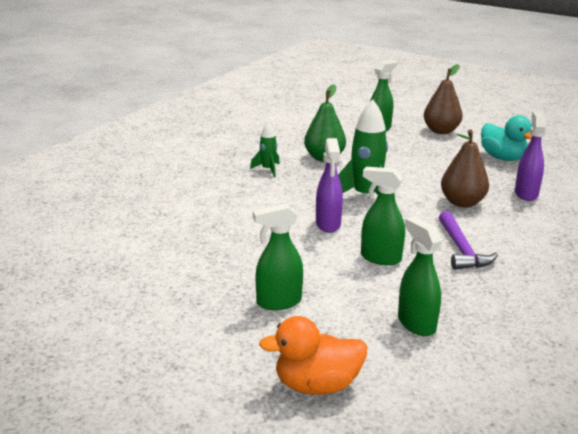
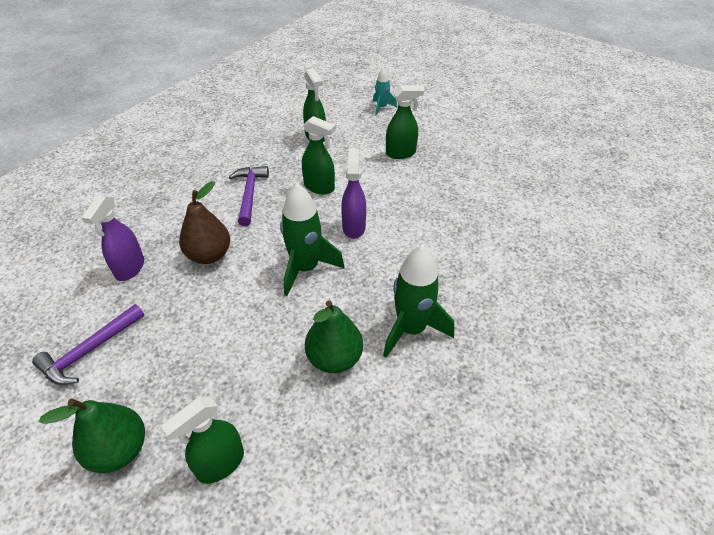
camera: 175 degrees left, 20 degrees up
green rocket [250,122,280,177] -> green rocket [383,245,454,358], size x1.86
orange duck [259,316,367,395] -> turquoise rocket [373,68,397,116]
brown pear [424,64,463,134] -> green pear [39,398,145,473]
turquoise duck [481,115,532,161] -> purple hammer [32,304,145,385]

